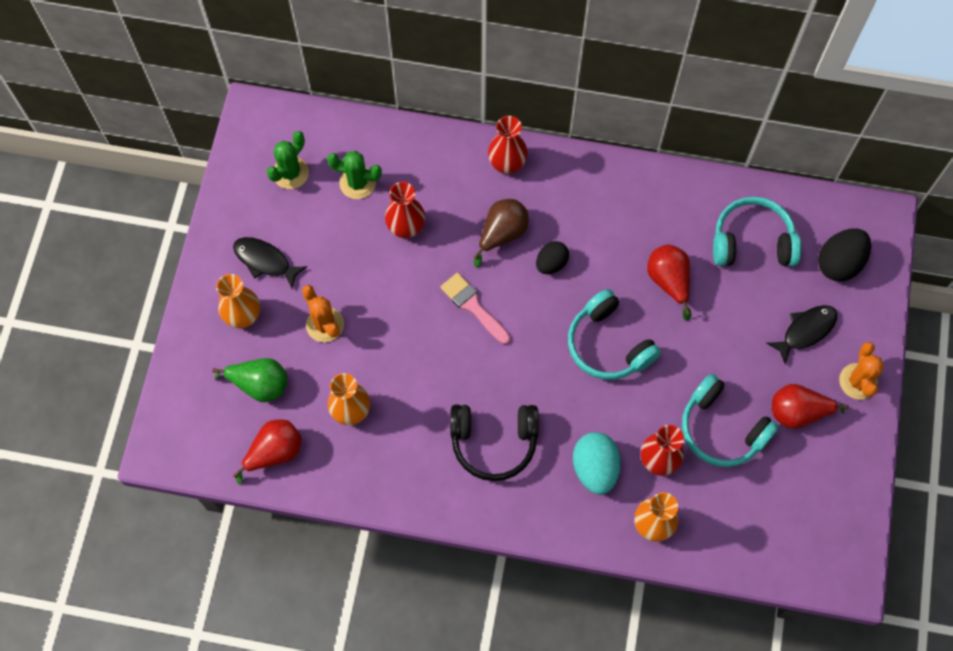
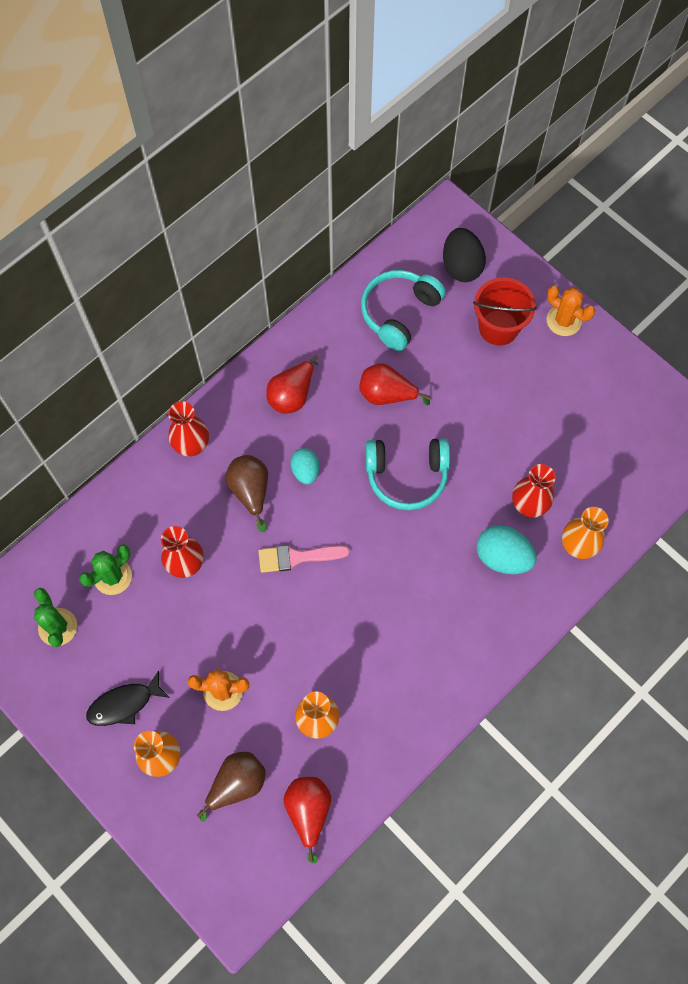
camera: 55 degrees left, 0 degrees up
green pear [212,358,287,402] -> brown pear [197,752,266,822]
black headphones [450,404,539,481] -> none
black egg [536,241,569,274] -> turquoise egg [290,448,319,484]
turquoise headphones [682,374,779,467] -> none
black fish [766,305,837,365] -> red bucket [473,277,537,345]
red pear [772,384,849,429] -> red pear moved to [266,355,318,414]

